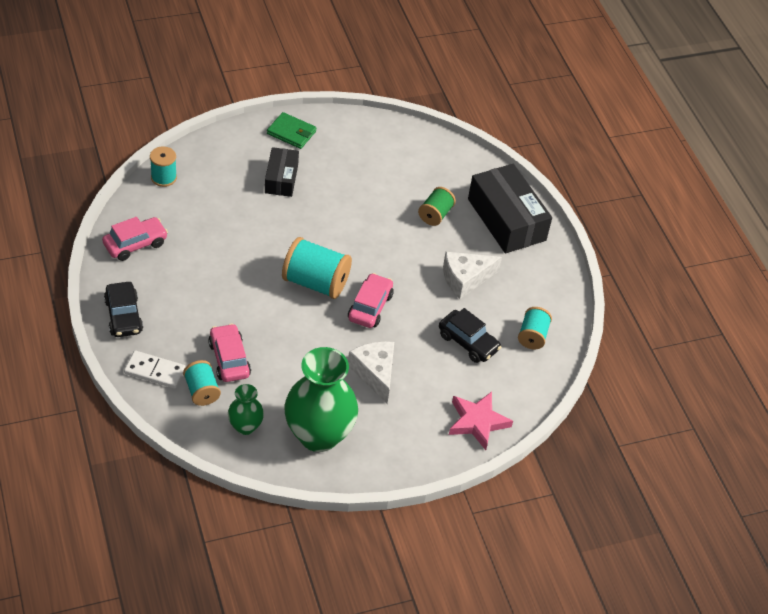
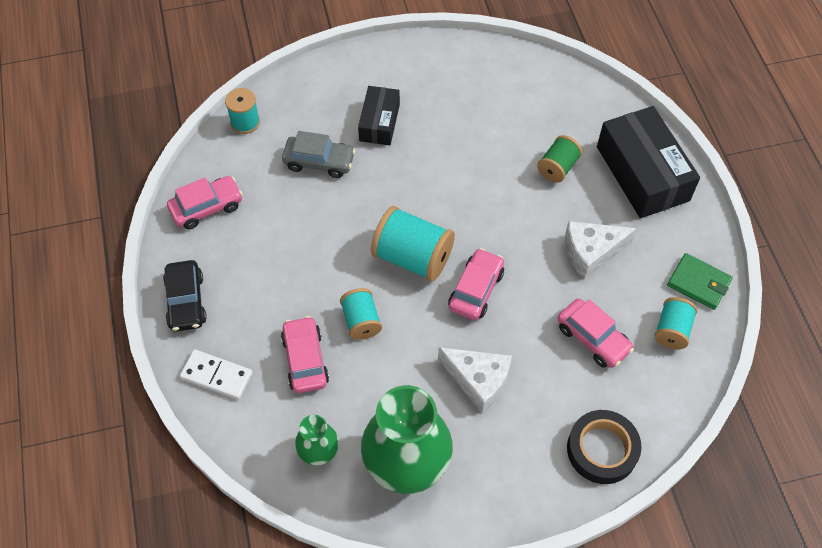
camera: 10 degrees right, 10 degrees up
turquoise spool [183,360,221,406] -> turquoise spool moved to [340,288,382,340]
green wallet [267,112,316,149] -> green wallet moved to [667,253,733,310]
white cheese [348,341,394,404] -> white cheese turned 135 degrees clockwise [438,347,512,413]
black car [439,308,501,363] -> pink car [558,298,634,368]
pink star [449,392,513,450] -> black tape [567,410,642,484]
none -> grey car [282,131,355,178]

